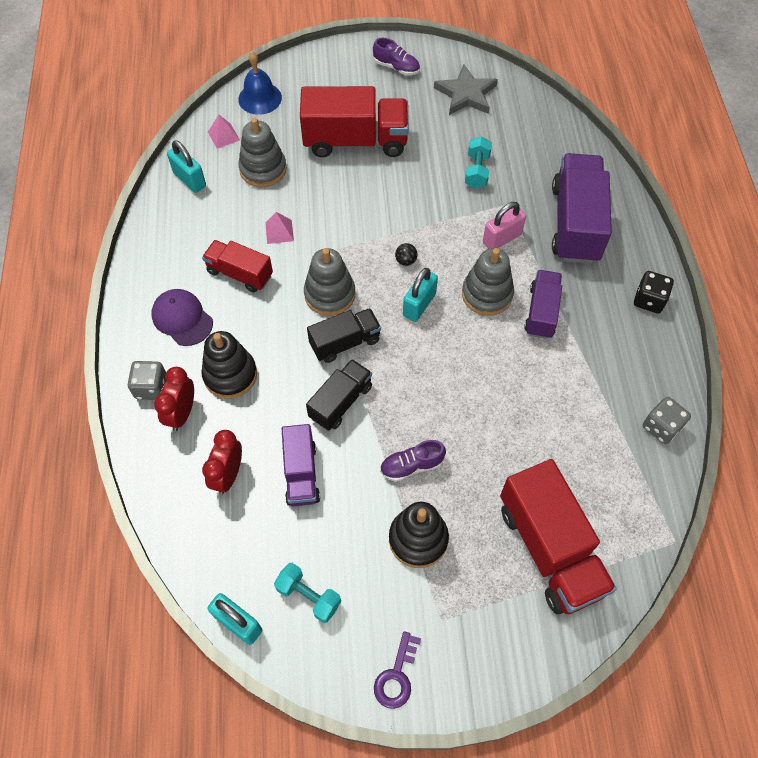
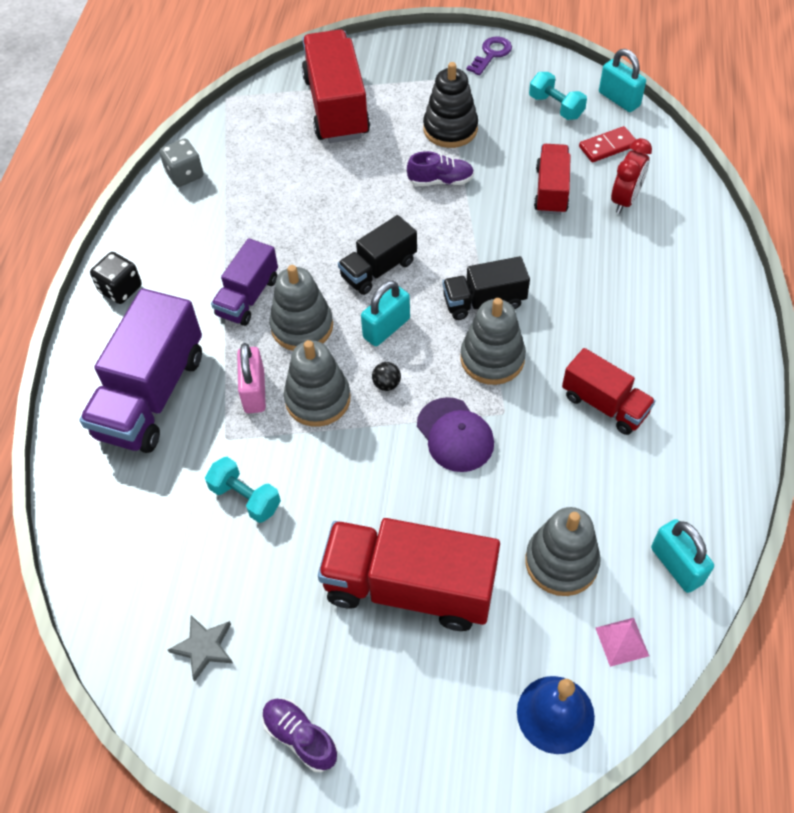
camera: 165 degrees left, 5 degrees down
grey dice [128,361,167,400] -> none
purple cap [151,289,213,346] -> purple cap moved to [417,397,494,472]
red clock [154,367,194,431] -> none
black stacking toy [201,331,257,399] -> none
pink pyramid [265,212,294,244] -> none
purple truck [282,424,320,506] -> red truck [534,144,571,215]
black truck [306,359,372,431] -> black truck moved to [338,215,417,295]
grey star [434,65,498,115] -> grey star [168,616,233,682], size x0.61
turquoise dumbbell [465,136,492,189] -> turquoise dumbbell turned 75 degrees counterclockwise [205,457,281,523]
pink padlock [483,202,526,249] -> pink padlock turned 75 degrees counterclockwise [237,343,266,413]
none -> grey stacking toy [284,340,351,427]
none -> red domino [579,126,636,162]

